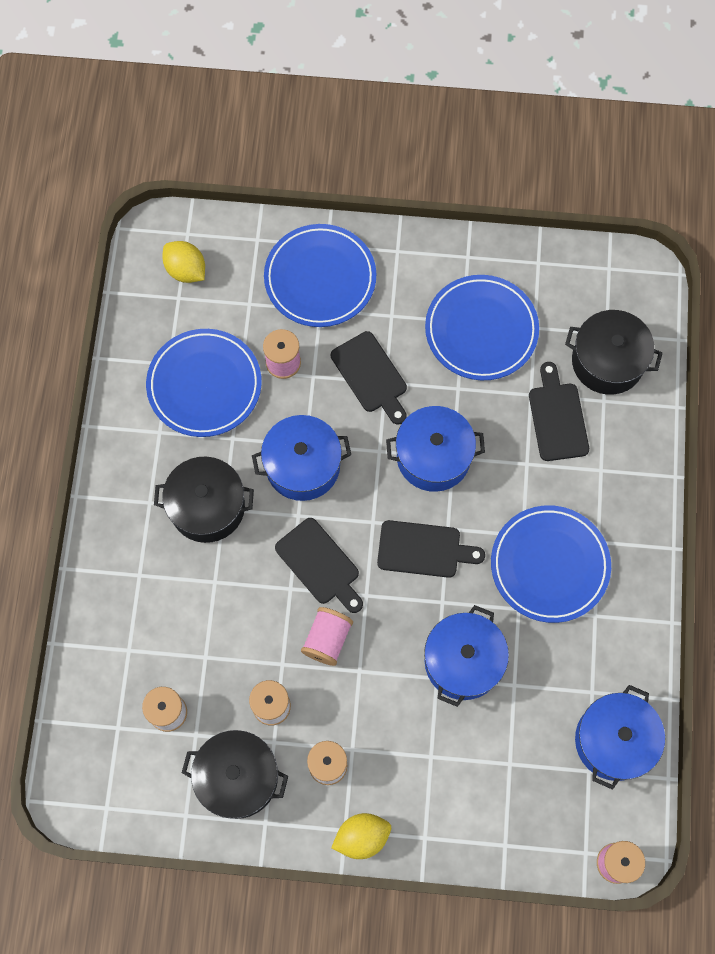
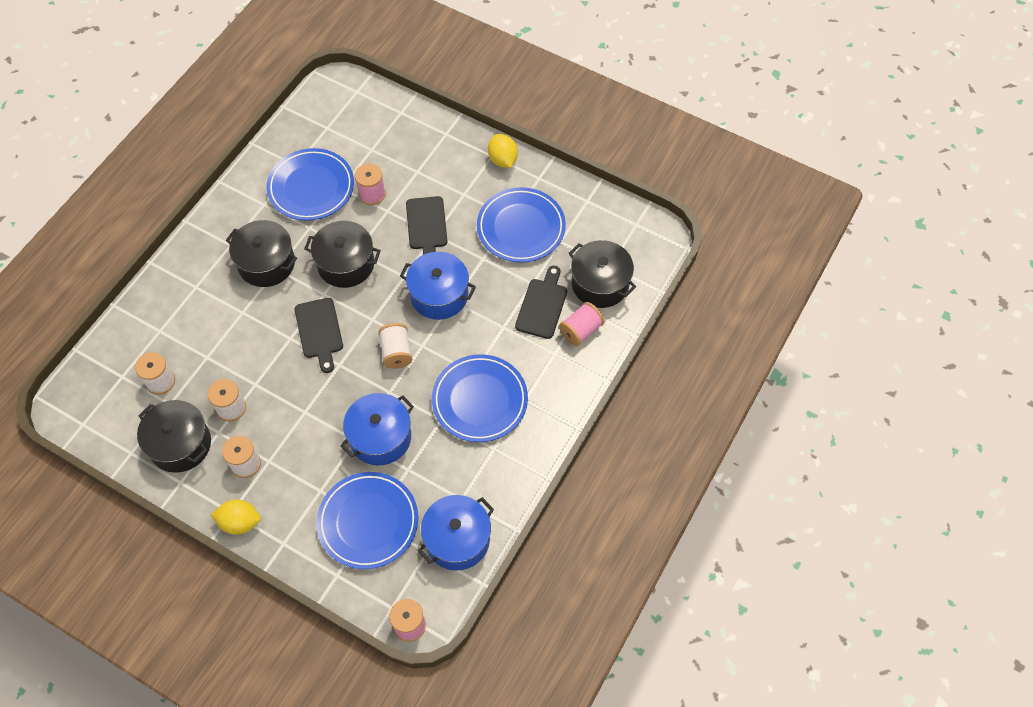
camera: 25 degrees right, 10 degrees down
yellow lemon [163,241,205,283] -> yellow lemon moved to [488,134,518,168]
blue pot [252,415,351,501] -> black pot [304,221,381,288]
blue plate [264,224,376,327] -> blue plate moved to [316,472,418,569]
pink spool [301,607,353,666] -> pink spool moved to [559,302,605,346]
black cutting board [377,520,485,578] -> white spool [378,323,412,369]

